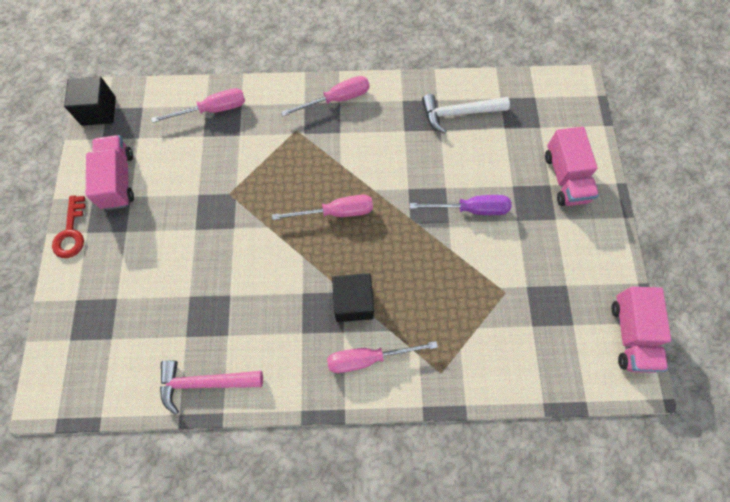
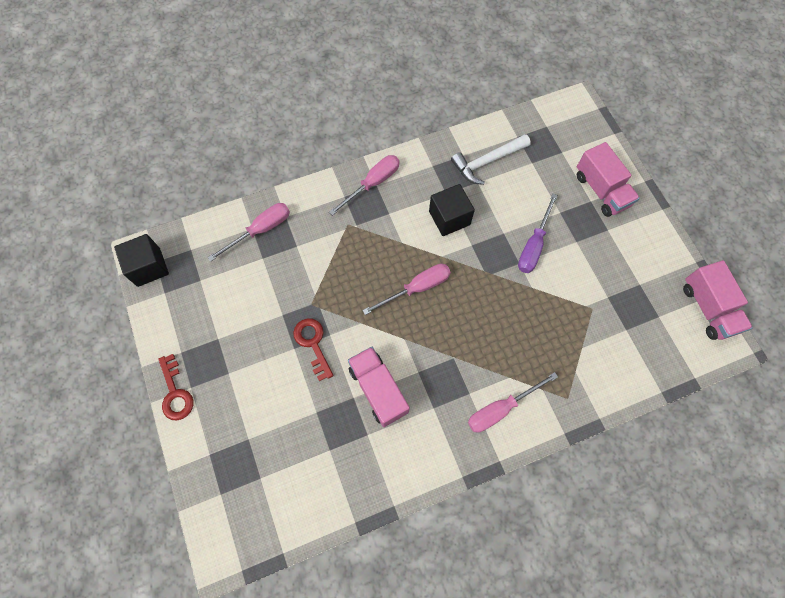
camera: 20 degrees left, 0 degrees up
pink truck [86,135,134,210] -> pink truck moved to [348,347,410,427]
pink hammer [160,360,263,415] -> none
black cube [332,273,374,322] -> black cube moved to [429,184,475,236]
purple screwdriver [410,195,512,215] -> purple screwdriver turned 135 degrees clockwise [518,193,558,273]
none -> red key [293,318,333,381]

